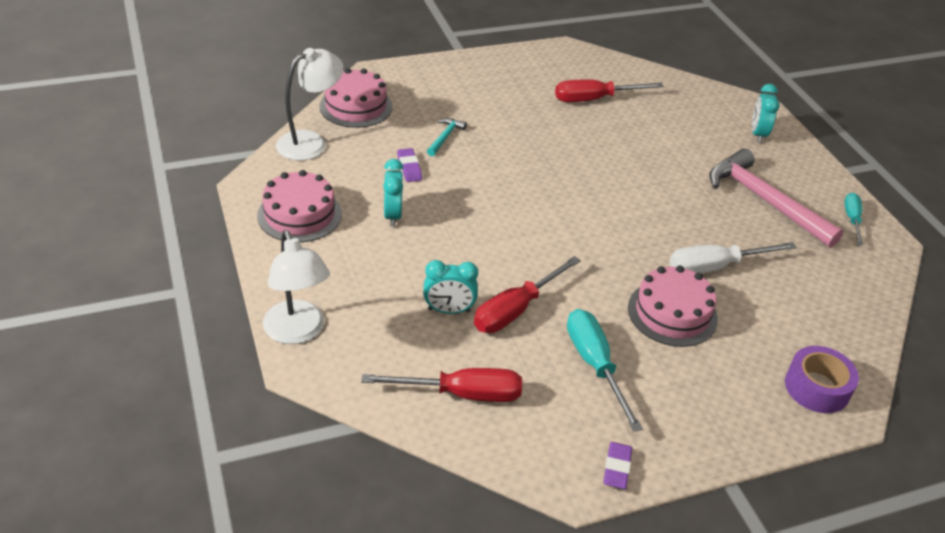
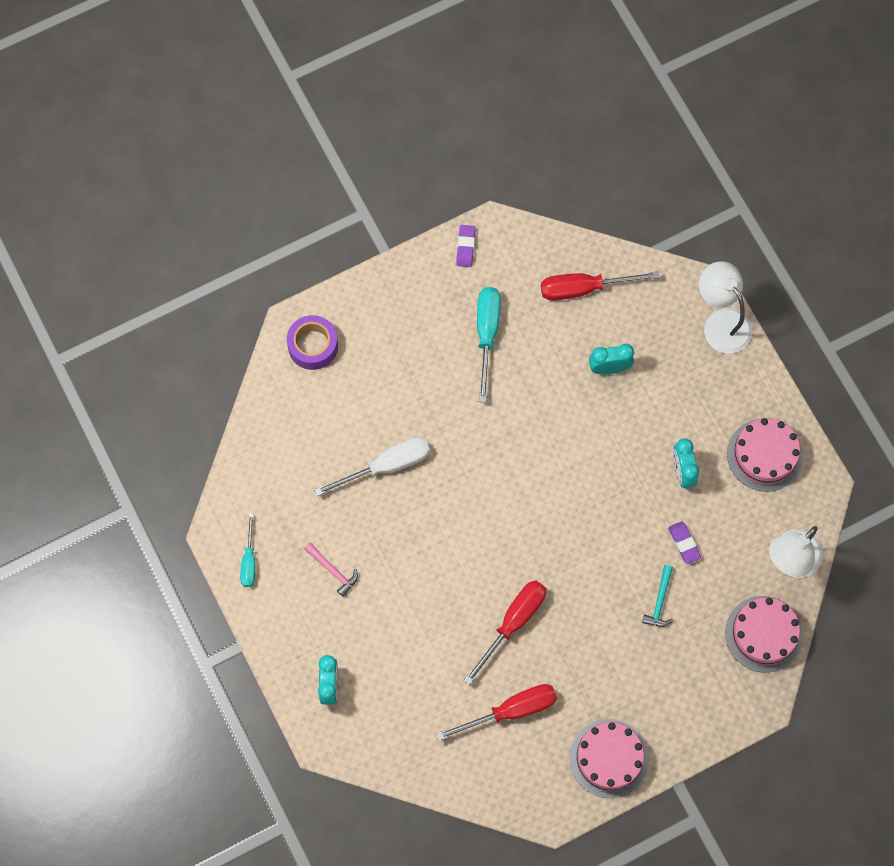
camera: 175 degrees right, 30 degrees up
red screwdriver [474,256,581,333] -> red screwdriver moved to [463,580,546,685]
turquoise screwdriver [567,309,643,432] -> turquoise screwdriver turned 150 degrees counterclockwise [477,287,501,402]
pink cake [628,266,718,347] -> pink cake moved to [570,719,649,798]
pink hammer [709,148,844,248] -> pink hammer [304,543,358,597], size x0.44

